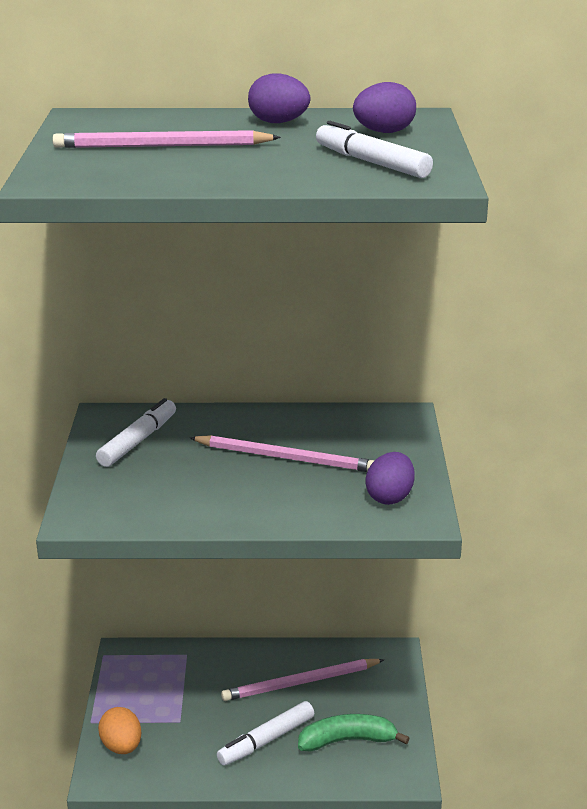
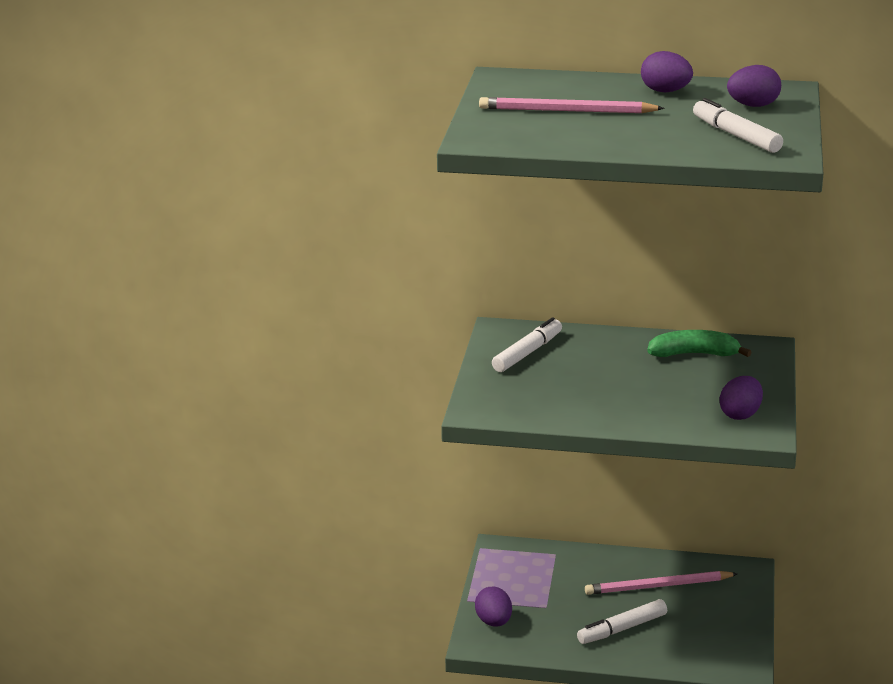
camera: 10 degrees right, 0 degrees up
orange egg [98,707,141,754] -> purple egg [475,587,512,627]
pink pencil [189,435,375,472] -> none
green banana [298,714,410,752] -> green banana moved to [647,330,752,357]

